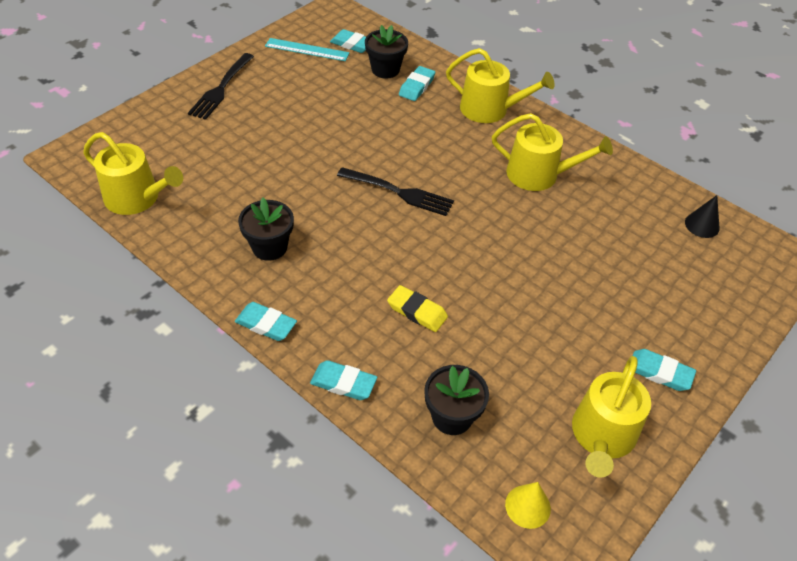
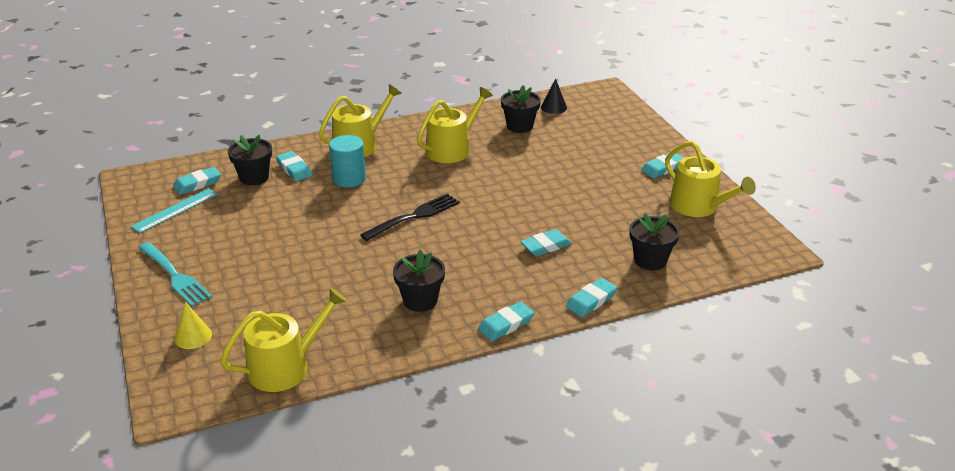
camera: 60 degrees left, 15 degrees down
black fork [188,53,254,120] -> turquoise fork [138,242,212,307]
yellow eraser [387,285,448,332] -> turquoise eraser [520,229,572,256]
yellow cone [505,482,551,529] -> yellow cone moved to [175,302,212,349]
none -> turquoise cylinder [329,135,366,188]
none -> black flower pot [501,85,541,133]

